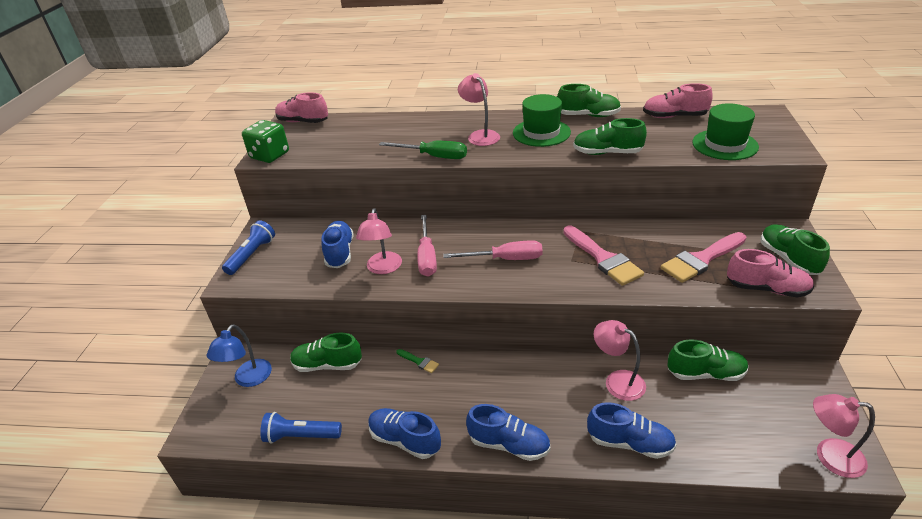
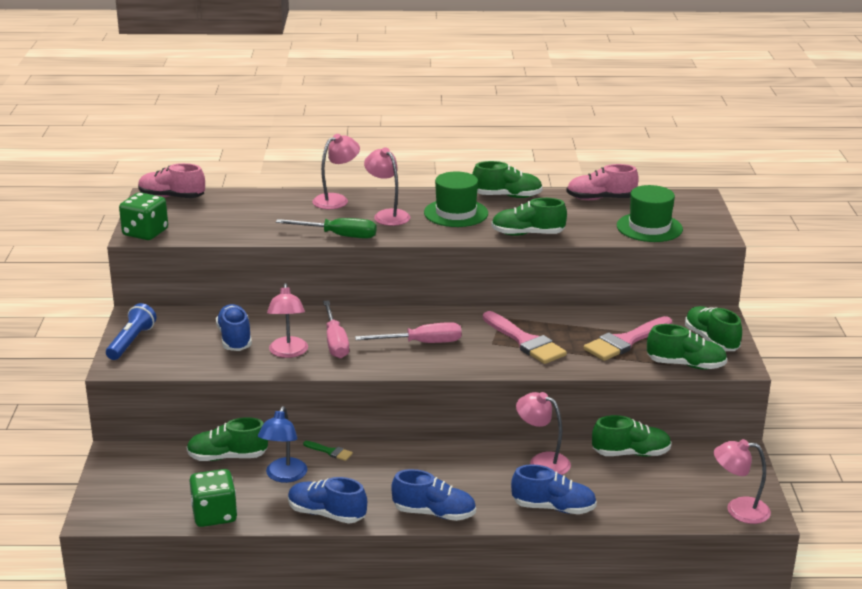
camera: 10 degrees left, 10 degrees down
blue lamp [206,324,272,387] -> blue lamp moved to [258,406,307,483]
blue flashlight [260,412,342,444] -> green dice [189,469,237,527]
pink shoe [727,249,814,297] -> green shoe [647,324,727,369]
none -> pink lamp [313,134,360,209]

